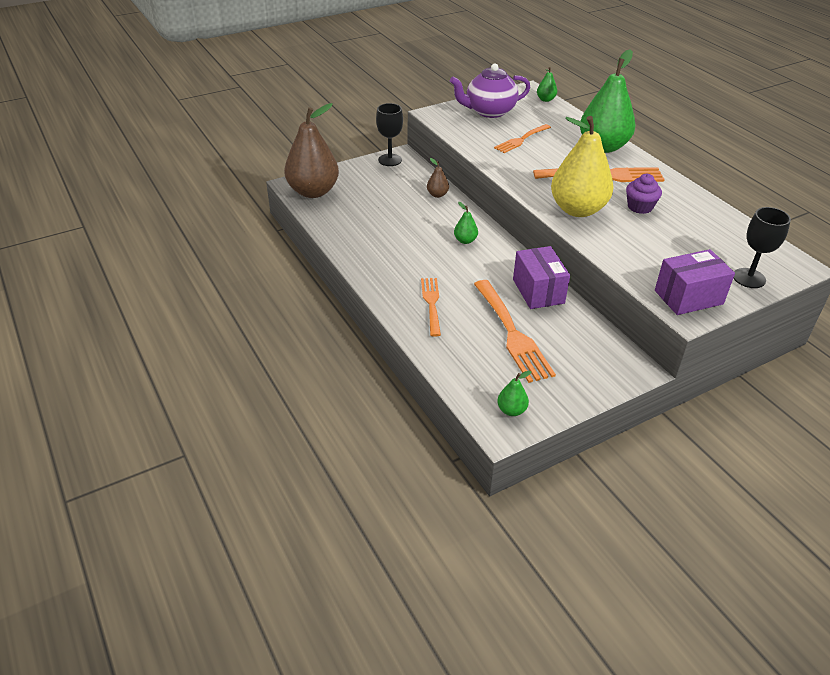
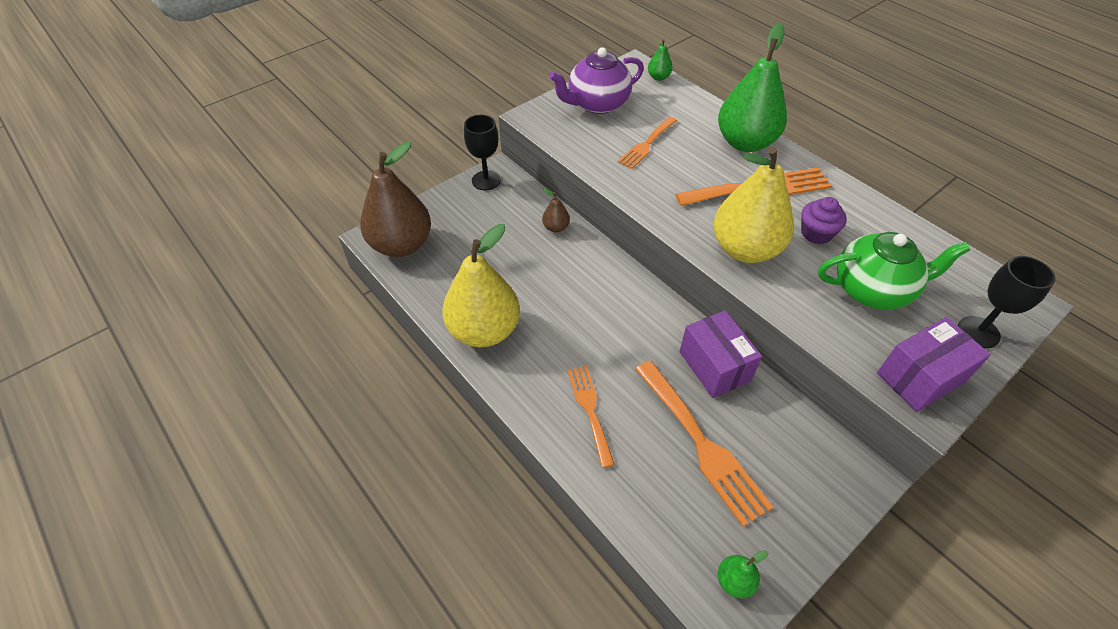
camera: 10 degrees left, 10 degrees up
green pear [454,202,478,244] -> none
none -> yellow pear [442,224,520,347]
none -> green teapot [818,232,970,310]

